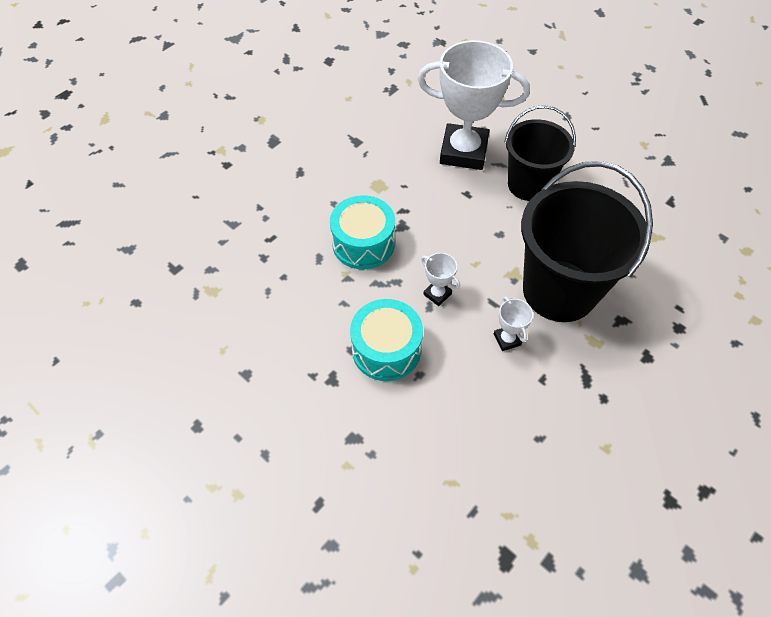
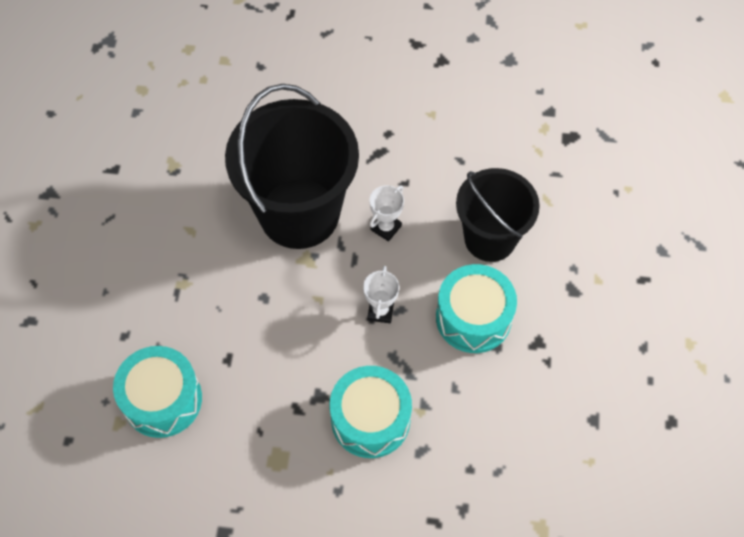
camera: 125 degrees left, 5 degrees up
white trophy [417,40,530,170] -> turquoise drum [113,346,202,438]
black bucket [504,105,576,201] -> black bucket moved to [456,168,540,262]

